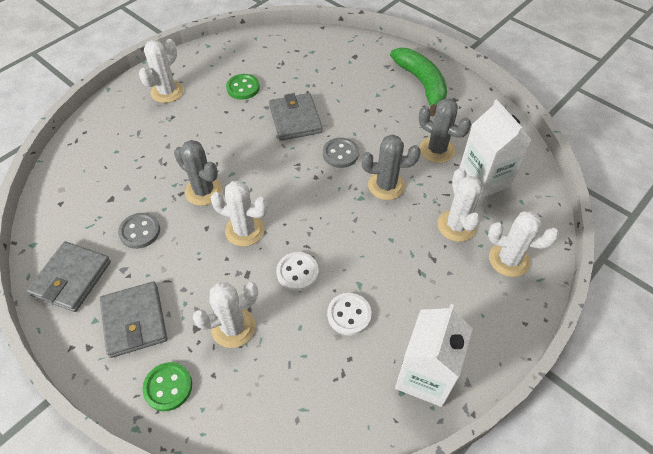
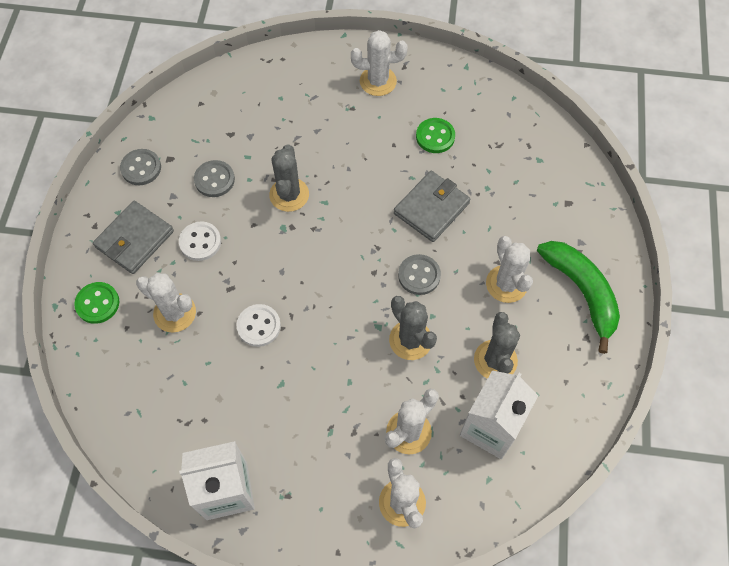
camera: 55 degrees right, 10 degrees up
grey wallet [27,241,111,312] -> grey button [120,149,161,185]
white cactus [211,181,268,247] -> white cactus moved to [486,236,533,303]
white button [327,293,372,336] -> white button moved to [179,221,221,261]
green banana [390,48,447,116] -> green banana turned 60 degrees counterclockwise [537,241,620,354]

